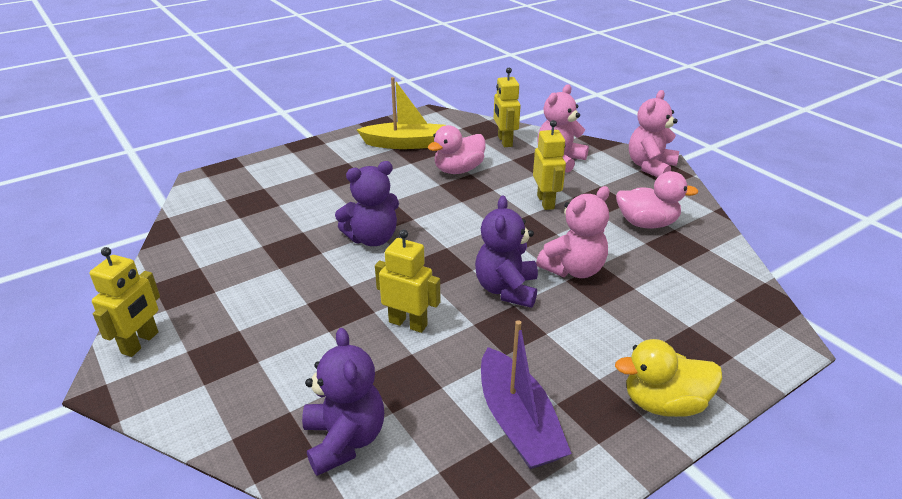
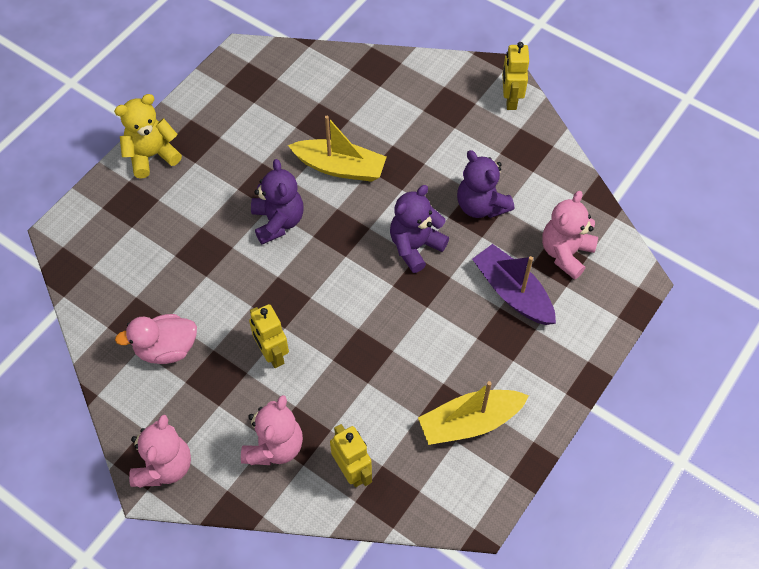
camera: 160 degrees right, 25 degrees up
purple teddy bear [302,328,384,476] -> purple teddy bear moved to [457,150,514,218]
yellow robot [375,230,440,333] -> yellow boat [288,116,387,182]
pink duck [428,125,485,174] -> none
purple boat [481,320,572,469] -> purple boat moved to [472,244,556,325]
pink teddy bear [536,186,610,278] -> pink teddy bear moved to [542,191,598,280]
yellow duck [615,339,722,417] -> yellow teddy bear [114,94,182,179]

